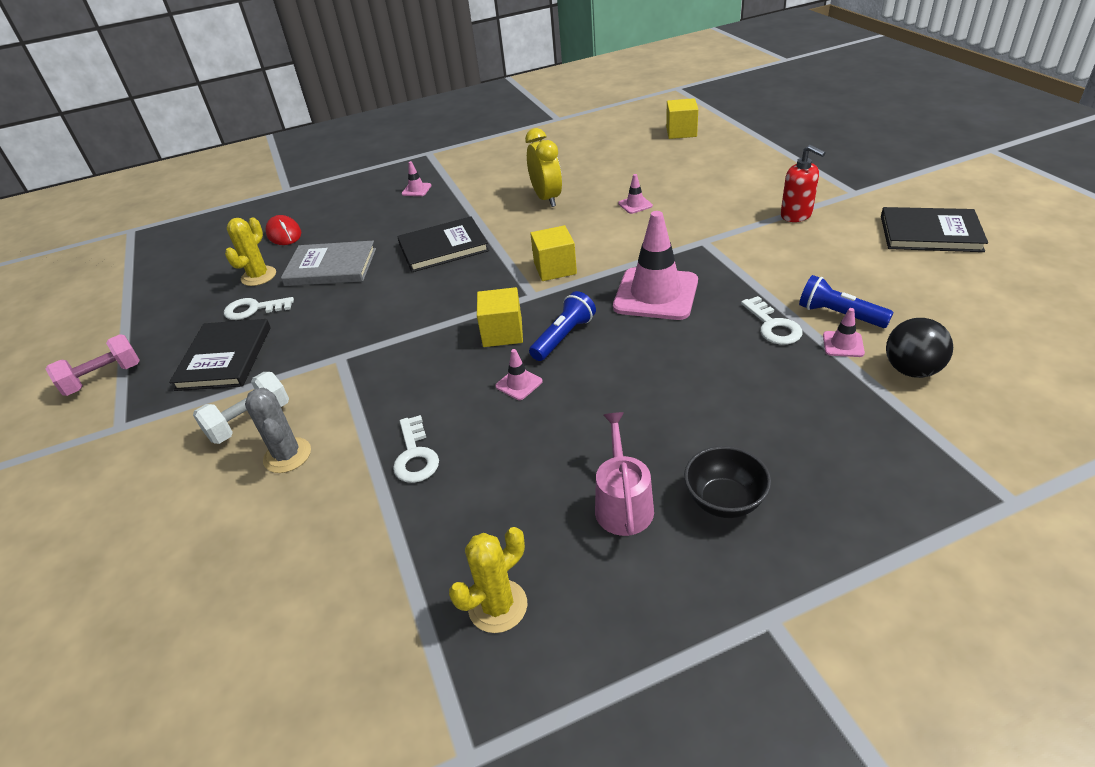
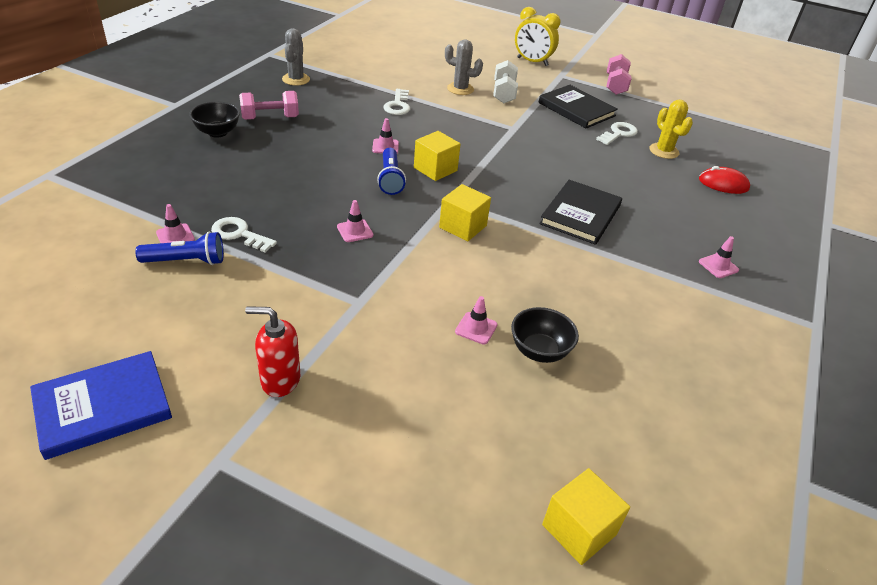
camera: 130 degrees right, 0 degrees up
grey book [281,241,376,286] -> none
white key [393,415,439,483] -> white key turned 120 degrees counterclockwise [383,89,410,115]
yellow cactus [449,527,527,633] -> grey cactus [282,28,310,86]
yellow clock [525,128,562,207] -> yellow clock moved to [515,7,561,66]
pink watering can [595,412,654,536] -> pink dumbbell [239,91,299,120]
pink traffic cone [613,211,698,320] -> pink traffic cone [337,200,373,242], size x0.43
black book [881,207,988,252] -> blue book [30,351,172,460]
black ball [886,318,953,378] -> none
none -> black bowl [511,307,579,363]

